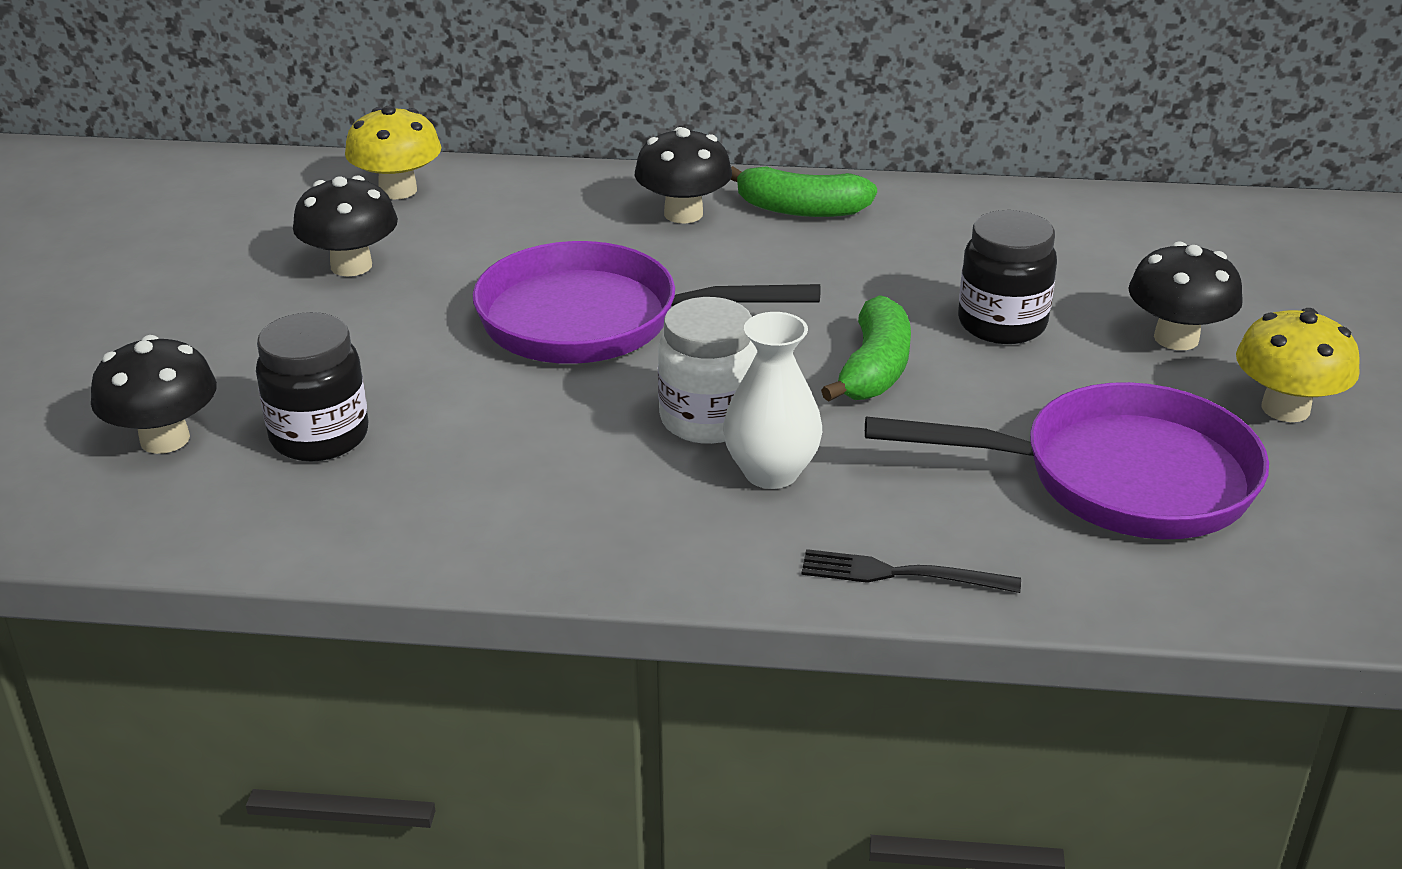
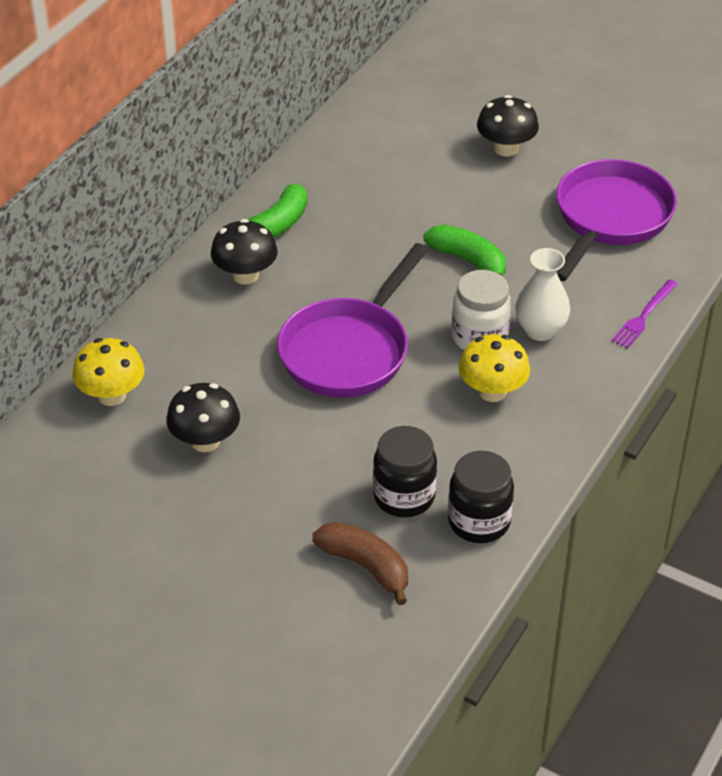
camera: 65 degrees left, 10 degrees up
black mushroom [91,335,217,454] -> brown banana [312,522,408,605]
black fork [801,549,1021,593] -> purple fork [611,279,678,348]
black jar [958,210,1057,344] -> black jar moved to [448,451,514,543]
yellow mushroom [1236,308,1360,422] -> yellow mushroom moved to [458,334,530,402]

